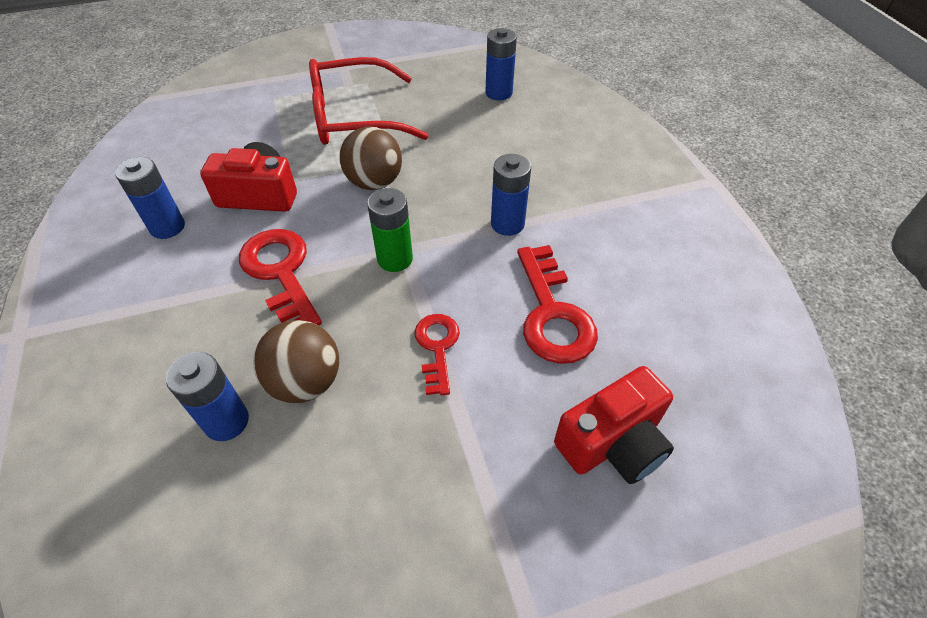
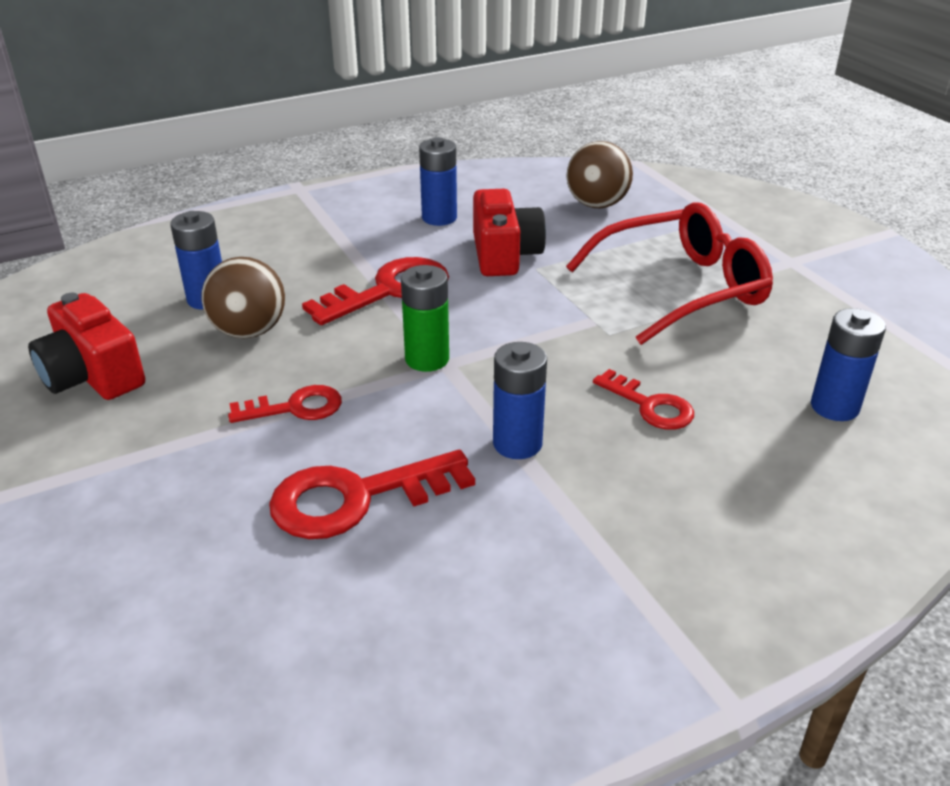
camera: 80 degrees right, 15 degrees down
red glasses [309,57,429,145] -> red glasses turned 90 degrees clockwise [566,202,773,345]
brown ball [339,126,402,190] -> brown ball moved to [567,141,633,208]
red camera [554,366,674,484] -> red camera moved to [28,293,145,400]
none -> red key [593,369,694,430]

